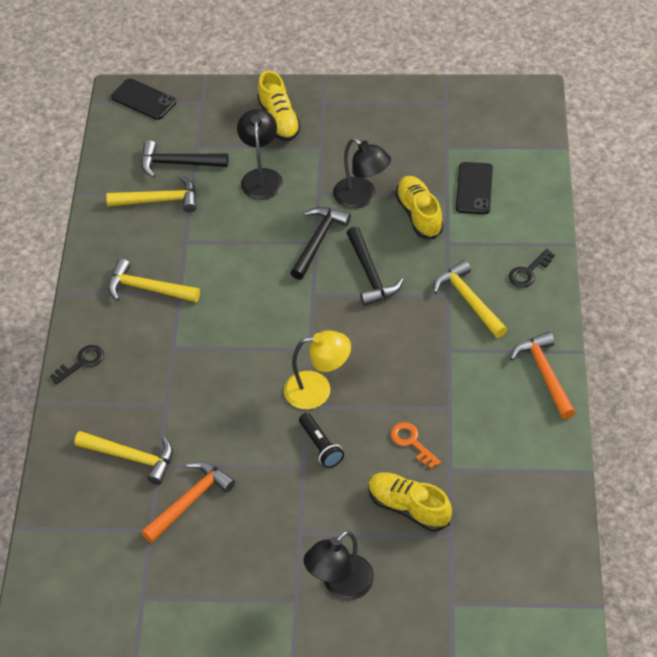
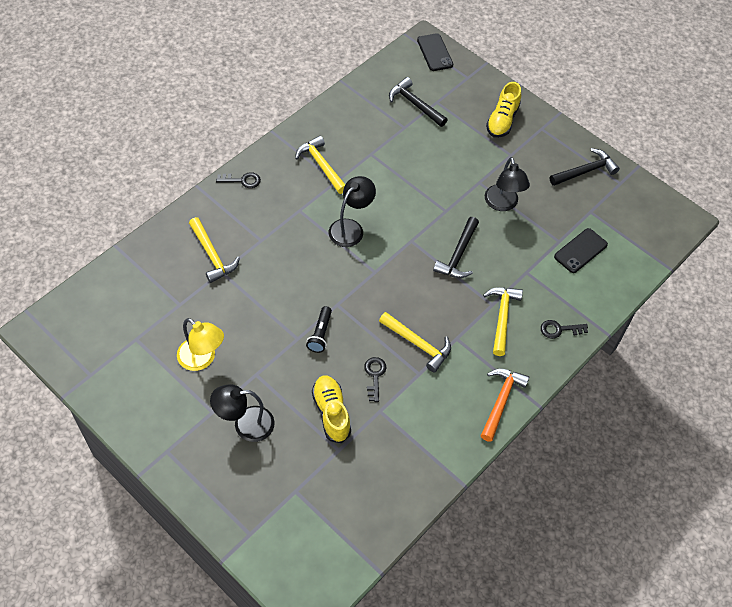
camera: 35 degrees right, 5 degrees up
yellow hammer [106,175,197,212] -> yellow hammer moved to [379,312,451,373]
orange hammer [141,461,235,543] -> none
black lamp [237,109,283,200] -> black lamp moved to [329,176,376,247]
yellow lamp [284,330,351,409] -> yellow lamp moved to [177,318,224,371]
black hammer [290,207,351,280] -> black hammer moved to [550,148,620,186]
orange key [391,422,441,469] -> black key [364,357,386,402]
yellow shoe [395,176,444,239] -> none

